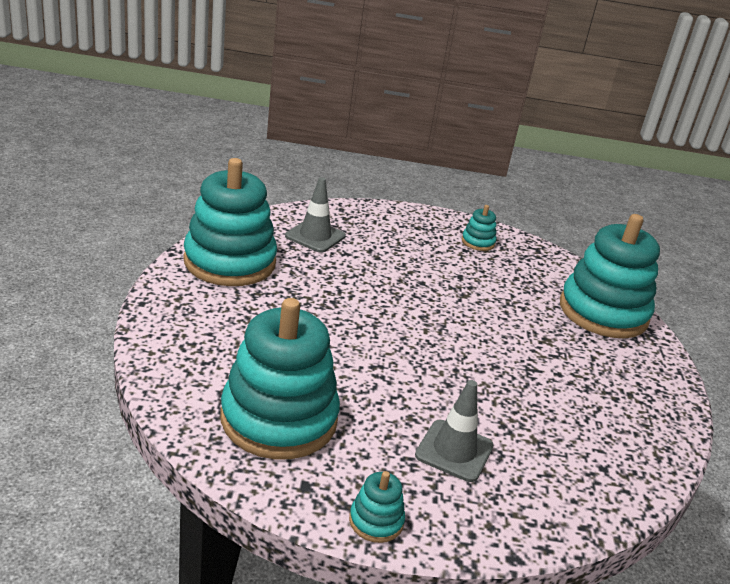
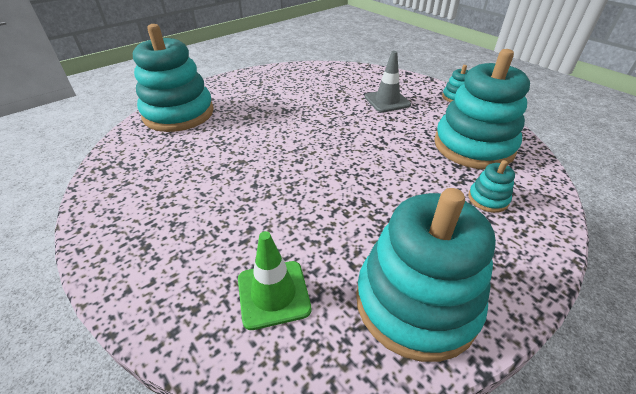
camera: 130 degrees left, 10 degrees up
grey traffic cone [285,177,345,253] -> green traffic cone [238,231,311,330]
turquoise stacking toy [462,205,497,251] -> turquoise stacking toy moved to [468,160,515,213]

